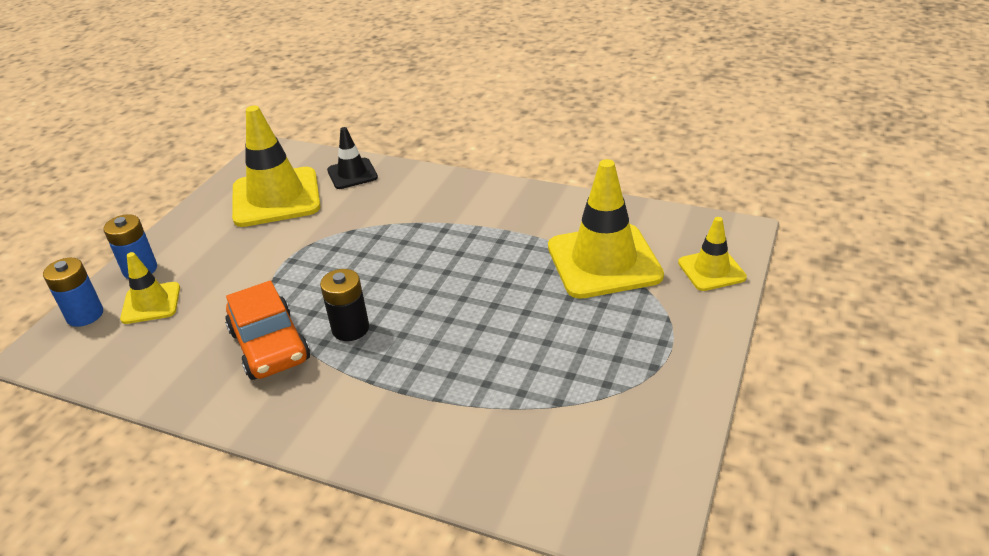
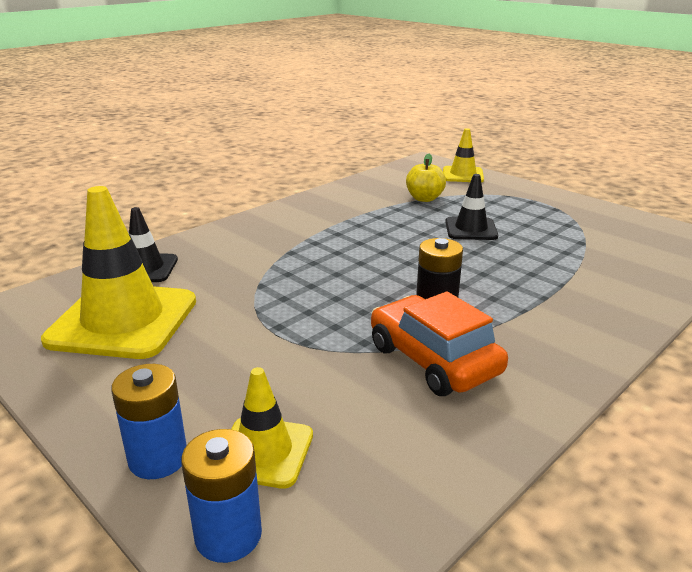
camera: 70 degrees left, 10 degrees down
orange car [225,281,310,380] -> orange car turned 120 degrees counterclockwise [371,291,508,396]
yellow traffic cone [548,159,664,299] -> yellow apple [406,154,446,202]
none -> black traffic cone [445,174,498,240]

